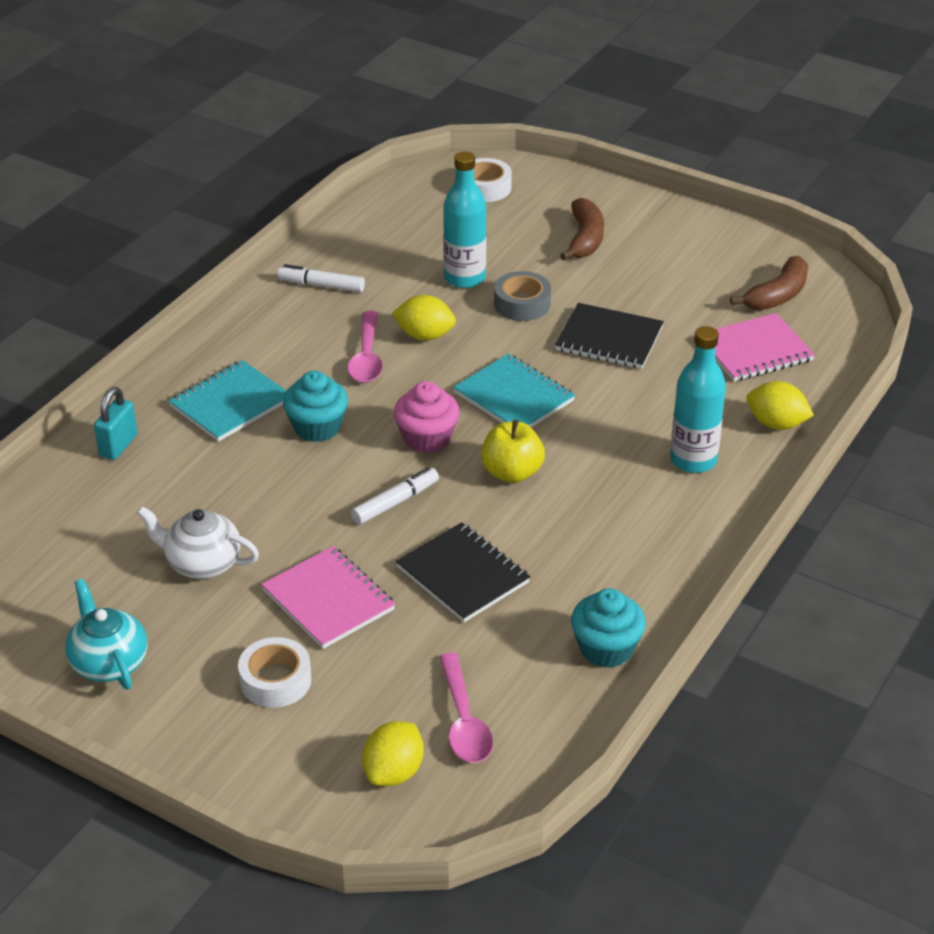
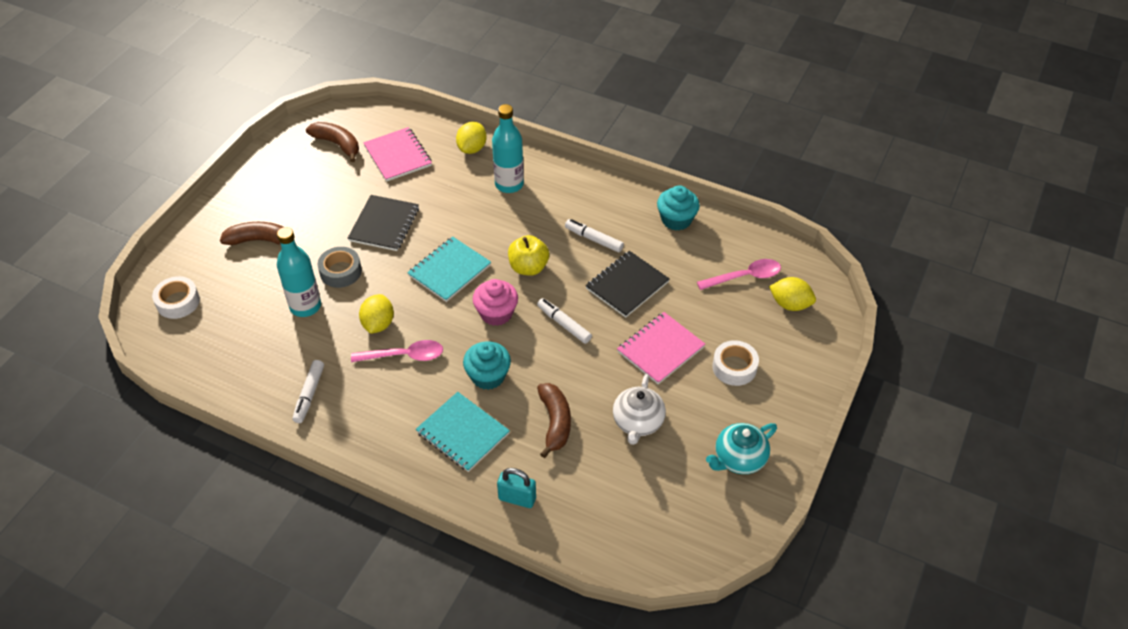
camera: 95 degrees left, 10 degrees up
none -> brown banana [537,383,571,458]
none -> white marker [565,219,624,253]

